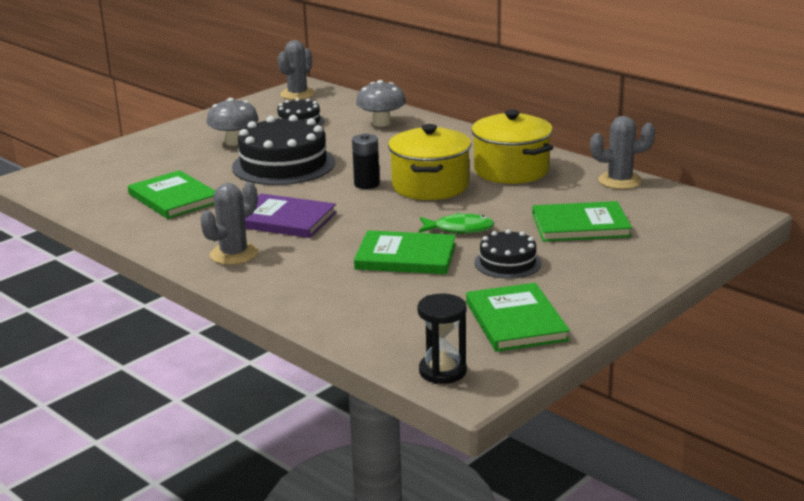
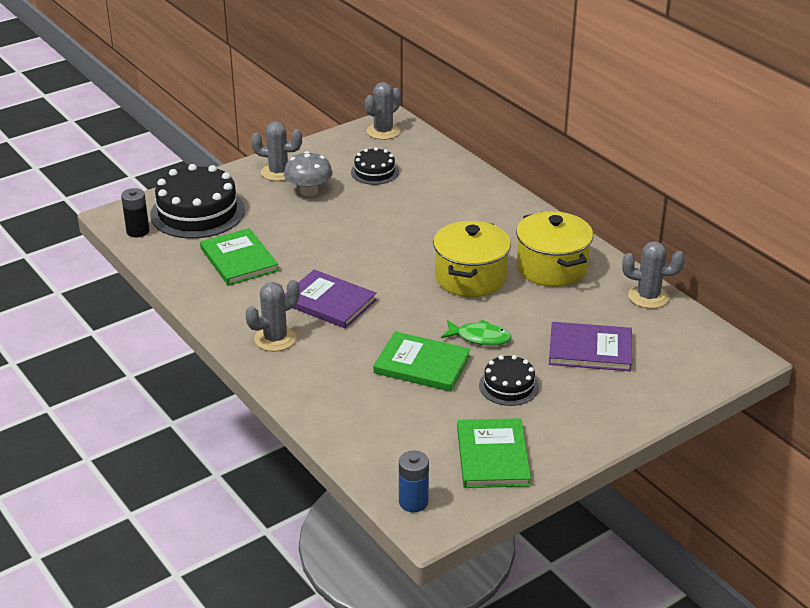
camera: 10 degrees right, 10 degrees up
black cake [232,115,335,185] -> black cake moved to [150,164,245,239]
black battery [352,134,380,189] -> black battery moved to [121,188,149,237]
grey mushroom [356,80,406,127] -> none
black hourglass [417,293,467,384] -> blue battery [399,451,429,512]
green book [532,201,632,242] -> purple book [549,322,632,371]
none -> grey cactus [251,121,302,181]

